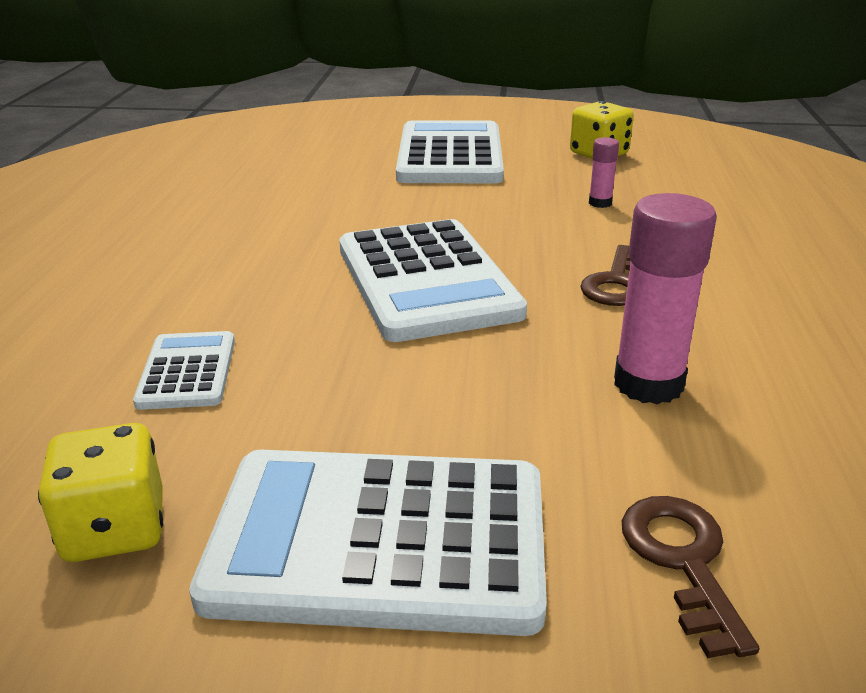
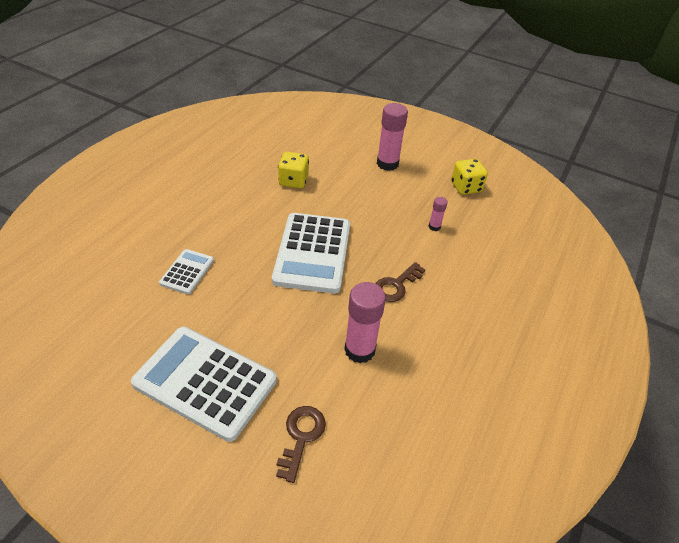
camera: 20 degrees right, 15 degrees up
yellow dice [38,423,163,562] -> yellow dice moved to [278,152,309,189]
white calculator [396,120,504,183] -> pink glue stick [377,103,408,171]

